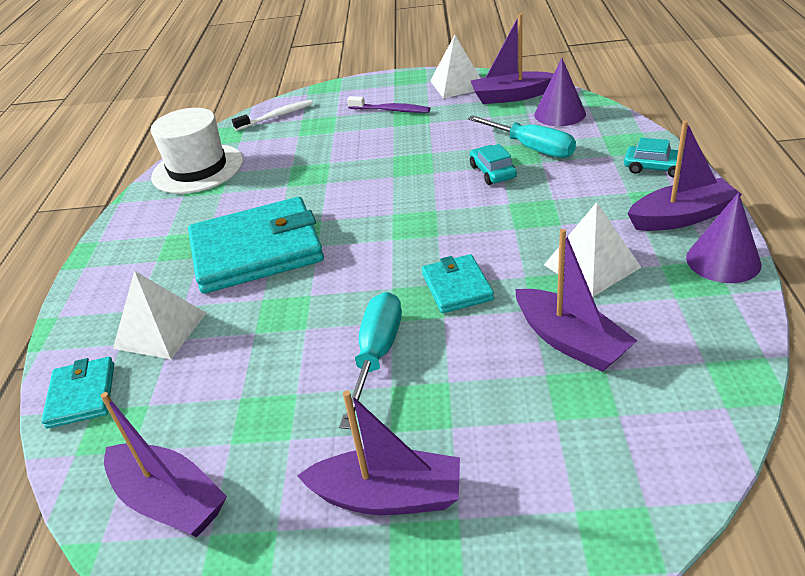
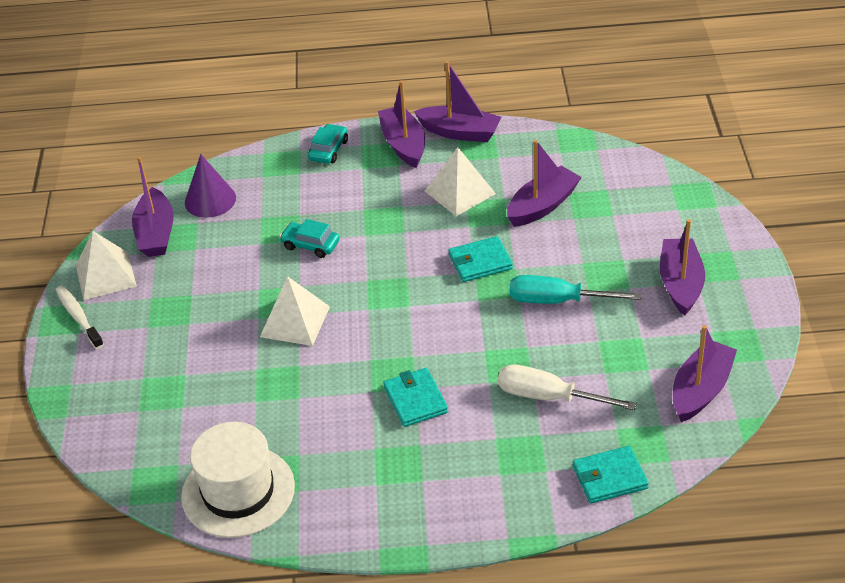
camera: 95 degrees left, 5 degrees up
white pyramid [113,271,206,359] -> white pyramid moved to [260,276,330,346]
turquoise wallet [188,197,324,294] -> turquoise wallet [383,368,448,427], size x0.50
white toothbrush [232,100,313,131] -> white toothbrush moved to [56,286,104,349]
purple toothbrush [347,96,430,113] -> none
turquoise screwdriver [468,115,576,158] -> none
turquoise car [470,144,517,185] -> turquoise car turned 45 degrees clockwise [279,219,340,258]
purple cone [686,192,761,283] -> purple boat [414,61,501,142]
none -> white screwdriver [498,364,637,410]

